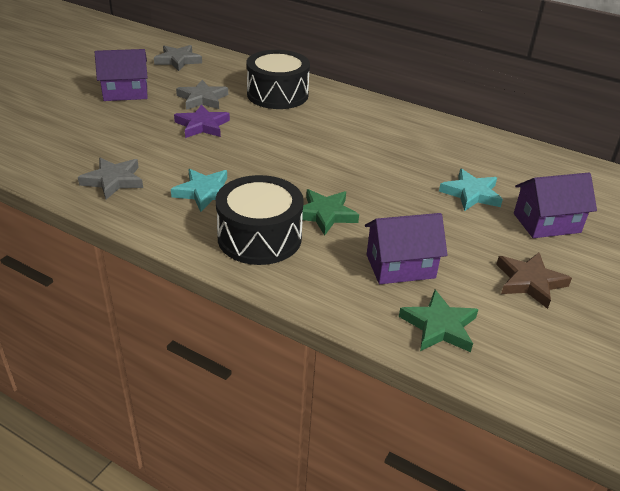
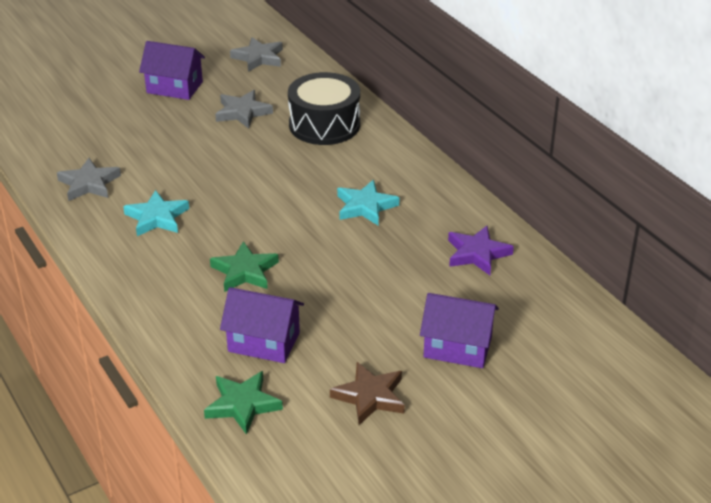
camera: 30 degrees right, 0 degrees up
purple star [174,104,230,138] -> purple star moved to [448,226,514,275]
black drum [216,175,304,265] -> none
turquoise star [439,169,503,211] -> turquoise star moved to [337,180,399,226]

